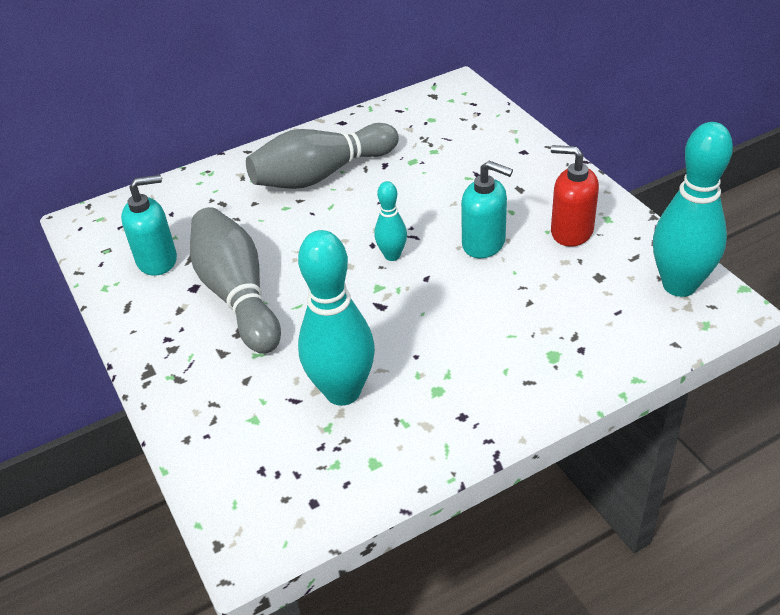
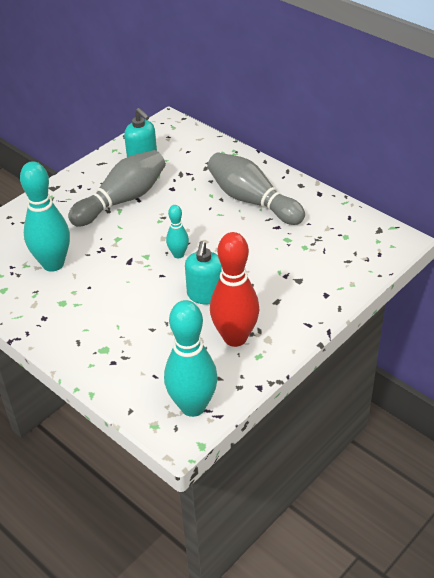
camera: 70 degrees right, 0 degrees up
red soap dispenser [551,145,599,247] -> red bowling pin [210,232,259,347]

